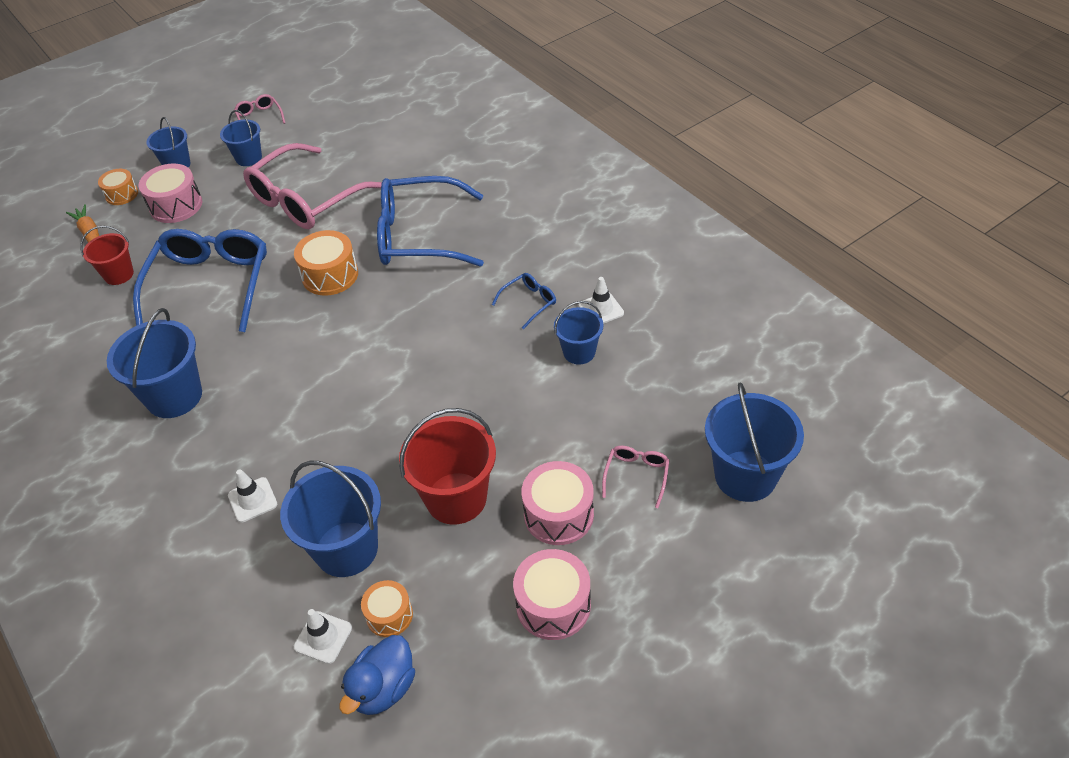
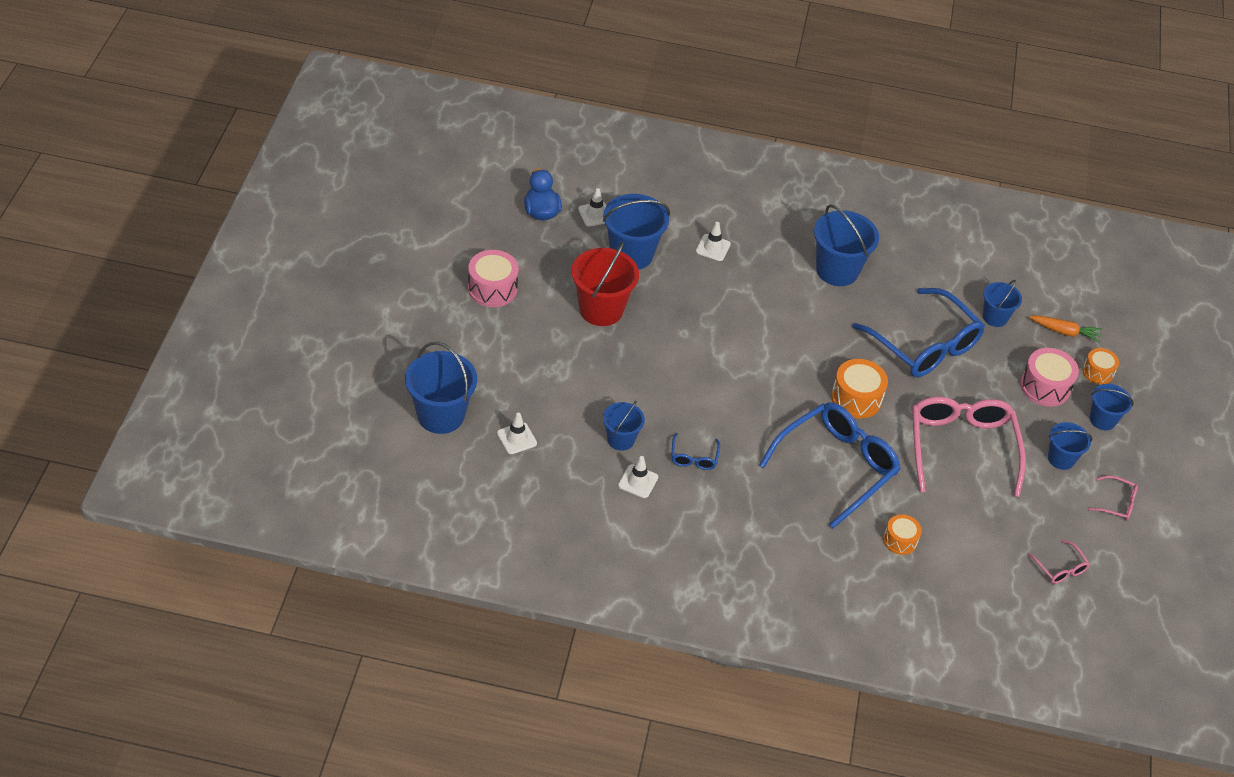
camera: 130 degrees right, 0 degrees up
red bucket [80,226,134,285] -> blue bucket [983,280,1022,327]
orange drum [361,580,413,637] -> orange drum moved to [883,514,922,555]
pink drum [521,461,594,545] -> none
pink glasses [602,446,669,508] -> pink glasses moved to [1027,540,1090,584]
none -> white traffic cone [497,413,537,454]

